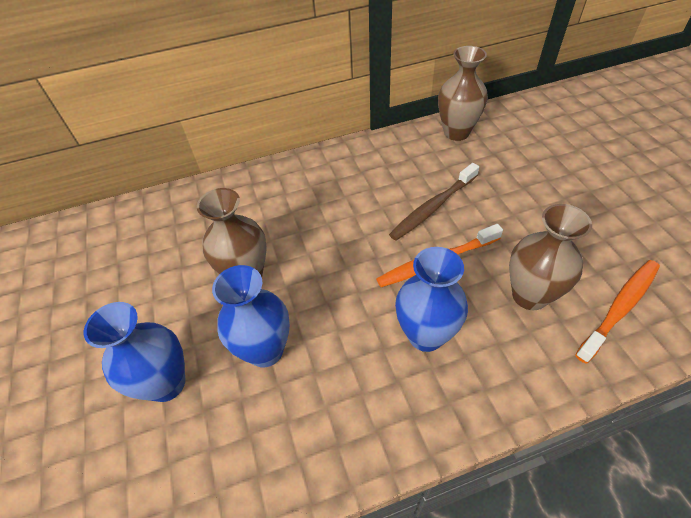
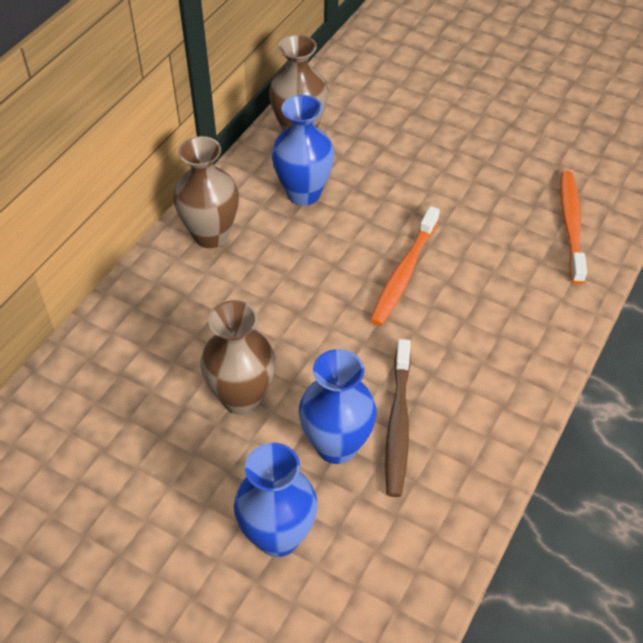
camera: 45 degrees left, 0 degrees up
brown toothbrush [389,163,479,241] -> brown toothbrush moved to [385,339,411,497]
blue vase [395,247,468,352] -> blue vase moved to [271,95,335,206]
brown vase [509,204,592,310] -> brown vase moved to [173,136,239,248]

